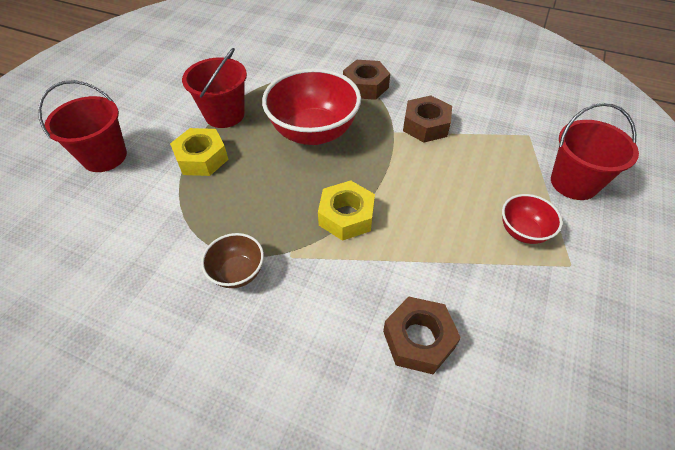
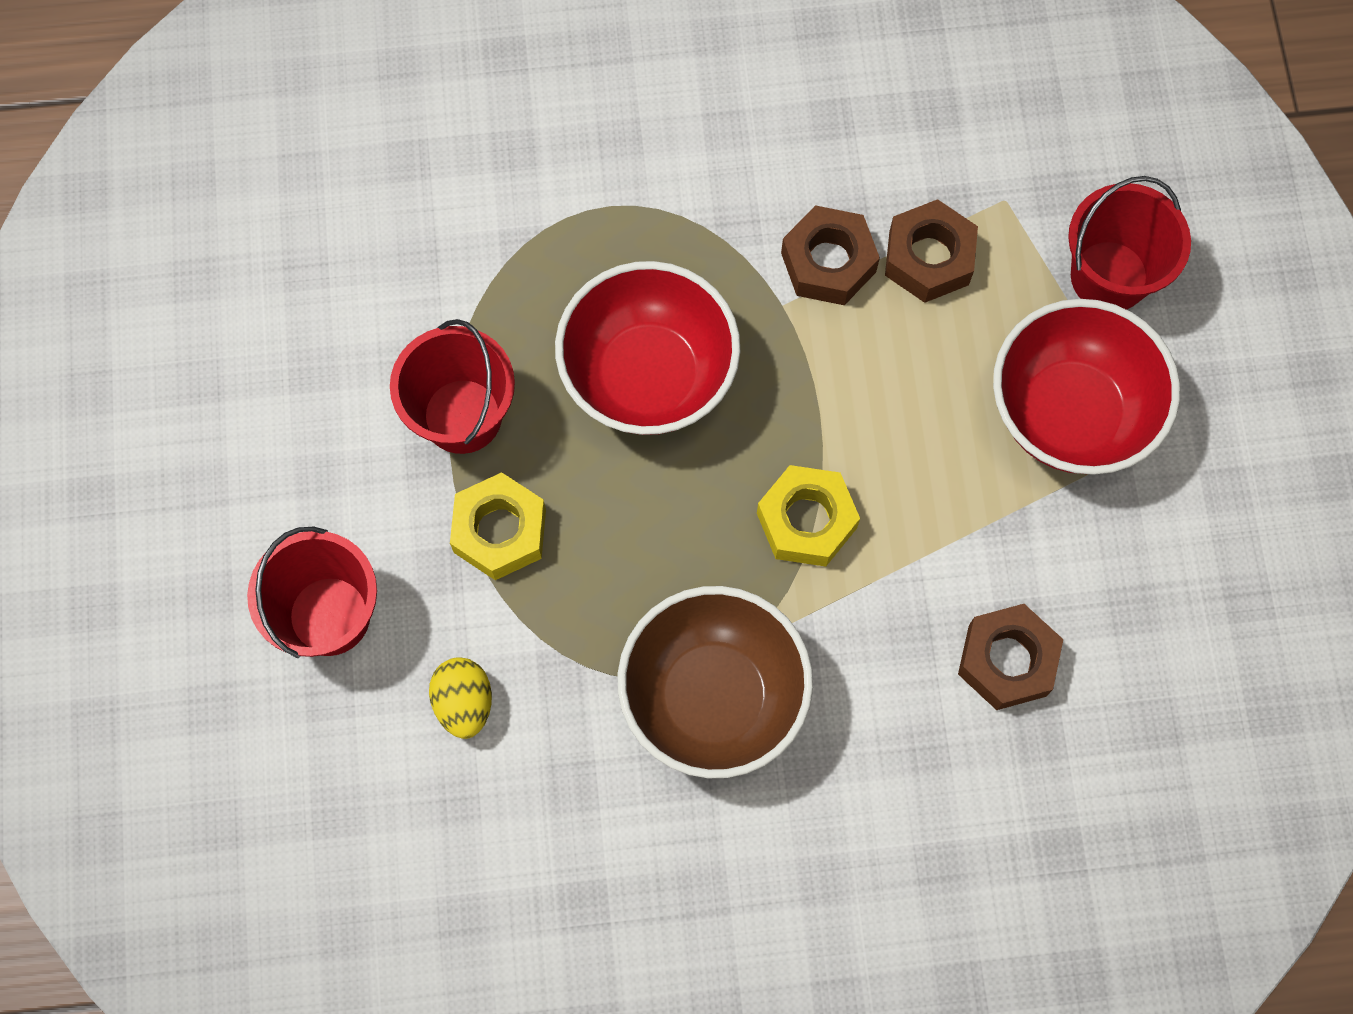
camera: 30 degrees left, 20 degrees up
brown bowl [201,233,264,288] -> brown bowl [618,586,813,778], size x1.98
brown nut [343,60,390,100] -> brown nut moved to [885,199,978,303]
red bowl [502,194,563,244] -> red bowl [993,299,1180,475], size x1.98
none -> yellow egg [429,657,492,739]

